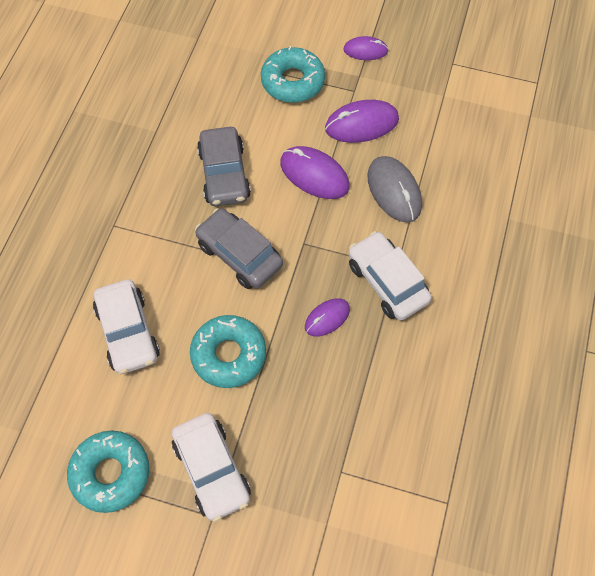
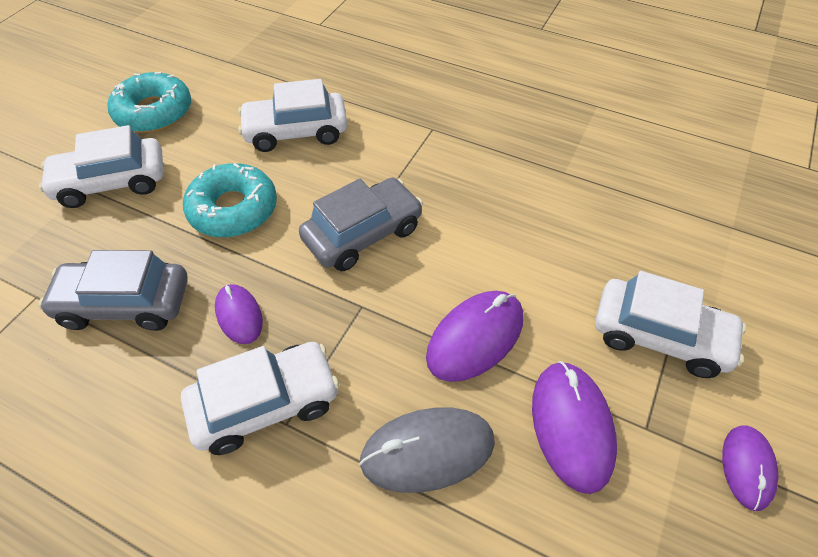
camera: 100 degrees right, 10 degrees down
grey car [197,127,251,206] -> grey car moved to [38,250,188,331]
turquoise donut [261,46,325,103] -> white car [595,271,747,378]

